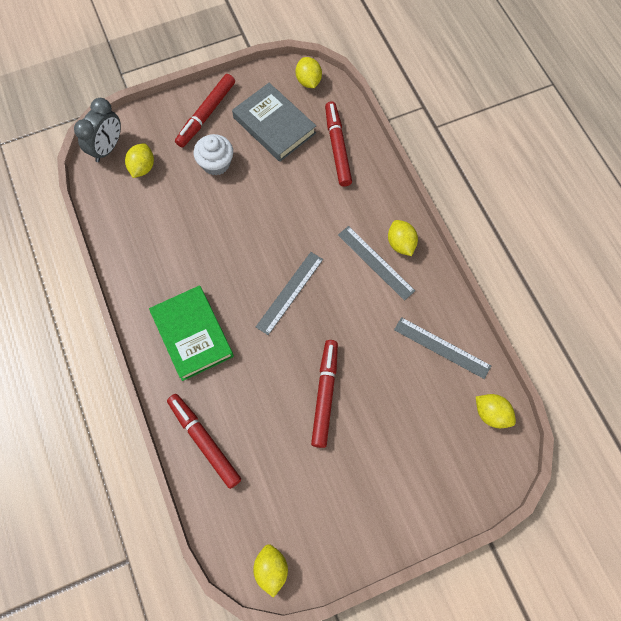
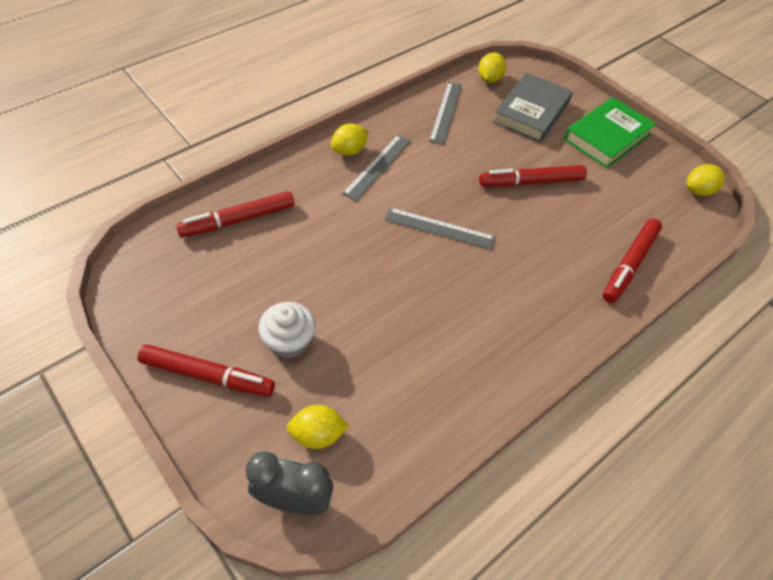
camera: 110 degrees left, 15 degrees down
green book [149,285,234,381] -> green book moved to [564,97,656,168]
grey book [232,83,316,162] -> grey book moved to [493,73,573,143]
yellow lemon [296,57,322,88] -> none

